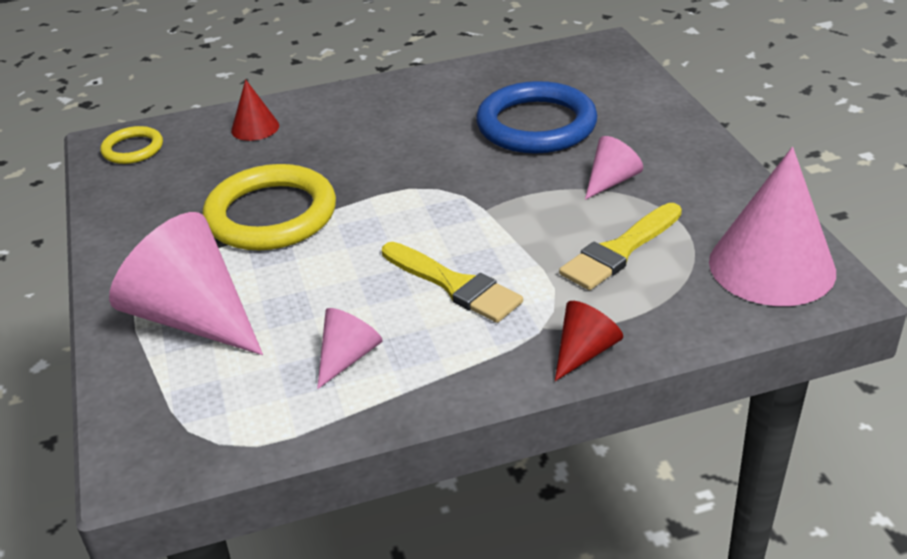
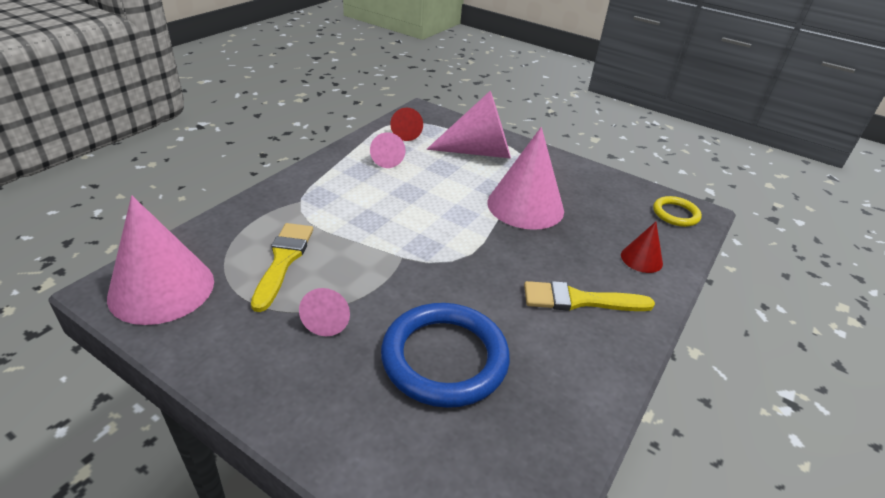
camera: 135 degrees right, 0 degrees up
yellow ring [202,164,336,251] -> pink cone [487,127,564,230]
yellow brush [382,242,523,323] -> yellow brush moved to [524,281,655,311]
red cone [555,301,623,381] -> red cone moved to [390,108,423,141]

